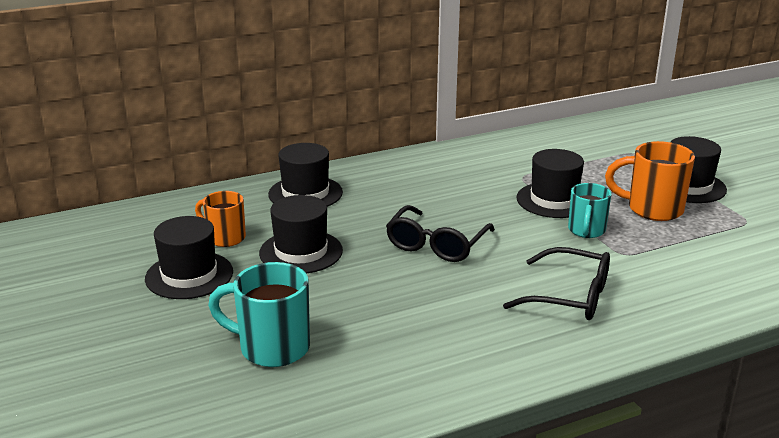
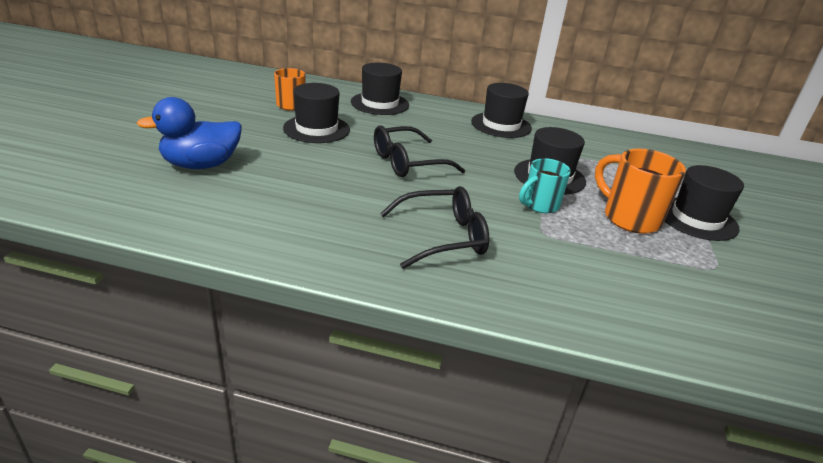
camera: 35 degrees right, 5 degrees up
black hat [145,216,233,299] -> black hat moved to [471,83,532,138]
turquoise mug [208,262,310,367] -> blue duck [136,97,242,169]
black glasses [503,247,610,320] -> black glasses turned 75 degrees counterclockwise [380,186,489,269]

